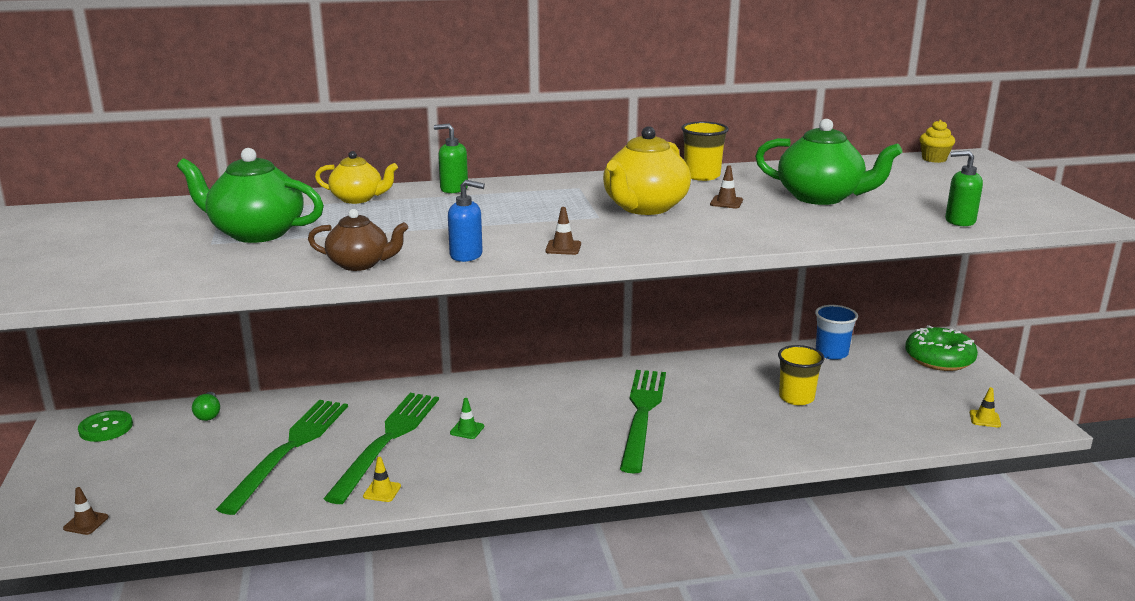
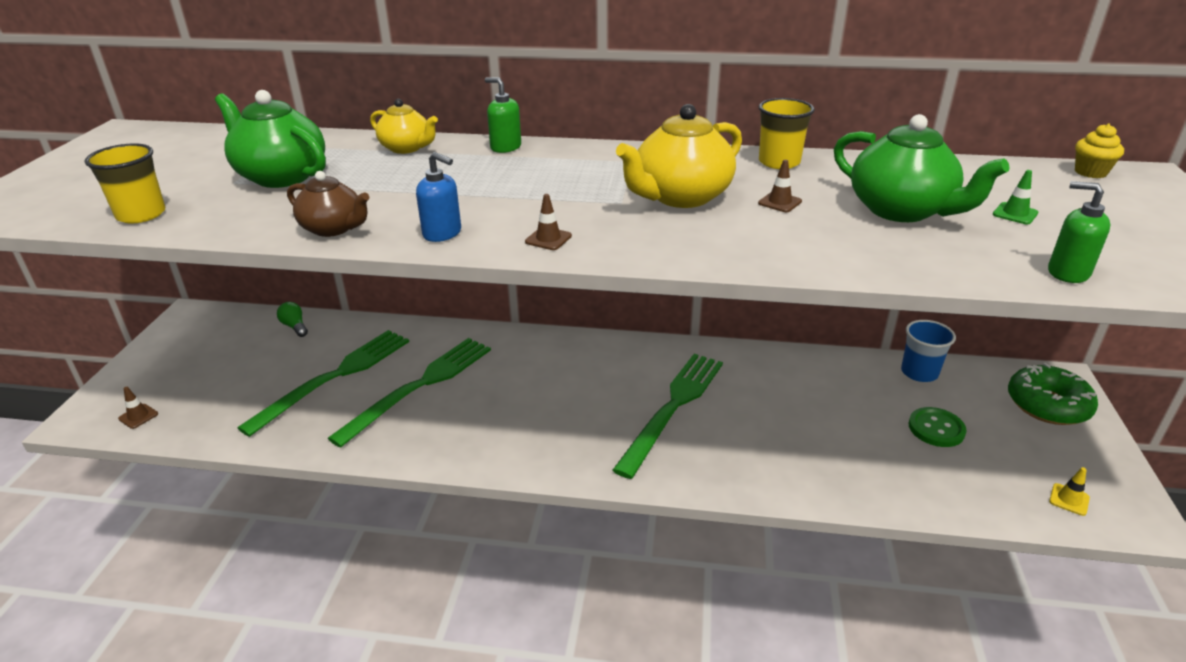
camera: 20 degrees right, 10 degrees up
green button [78,410,133,442] -> green button moved to [908,407,967,447]
green light bulb [192,392,220,421] -> green light bulb turned 135 degrees clockwise [277,302,308,337]
yellow traffic cone [363,457,401,502] -> none
green traffic cone [450,398,484,439] -> green traffic cone moved to [993,170,1038,224]
yellow cup [778,345,825,405] -> yellow cup moved to [85,143,165,223]

